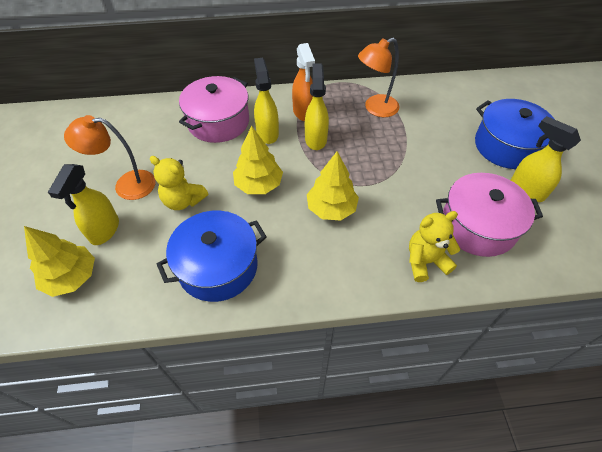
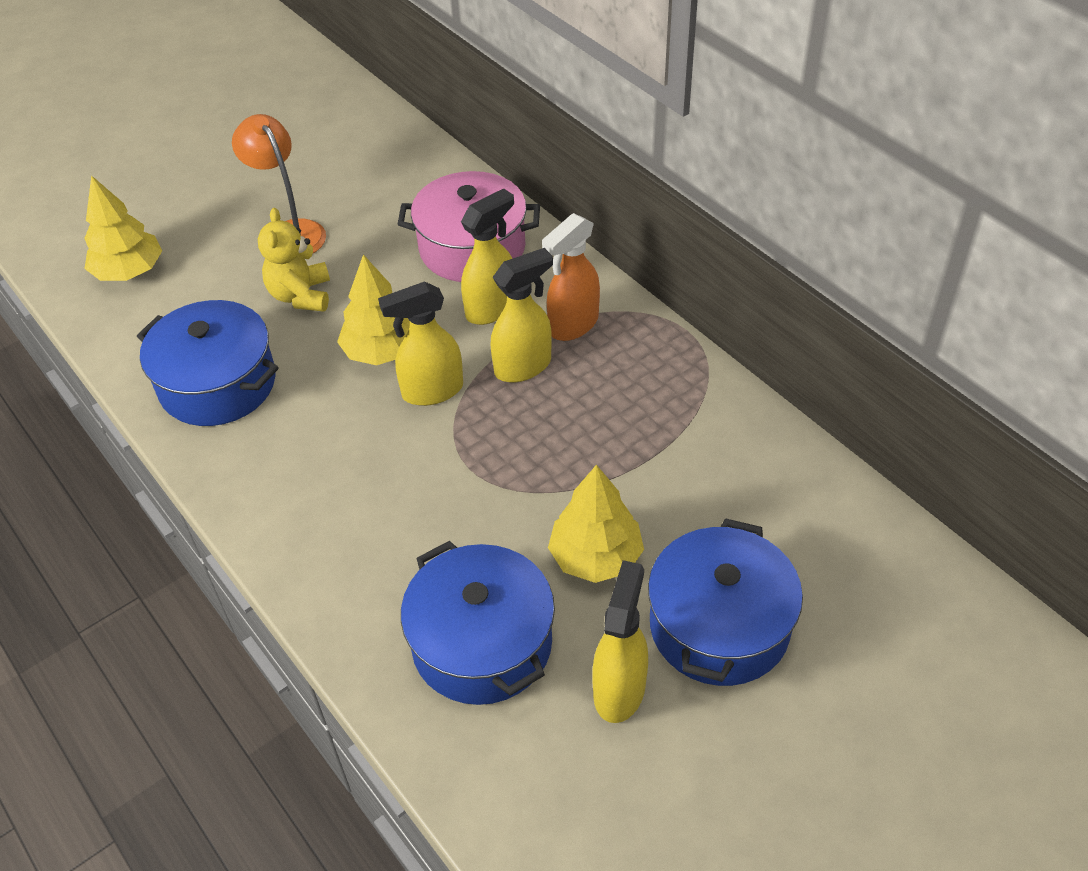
camera: 60 degrees right, 5 degrees down
yellow spray bottle [48,164,119,245] -> yellow spray bottle moved to [378,281,463,406]
yellow tree [307,151,359,220] -> yellow tree moved to [548,465,644,583]
orange lamp [358,38,399,117] -> none
yellow teddy bear [409,211,460,282] -> none
pink pot [436,173,543,257] -> blue pot [401,541,555,705]

